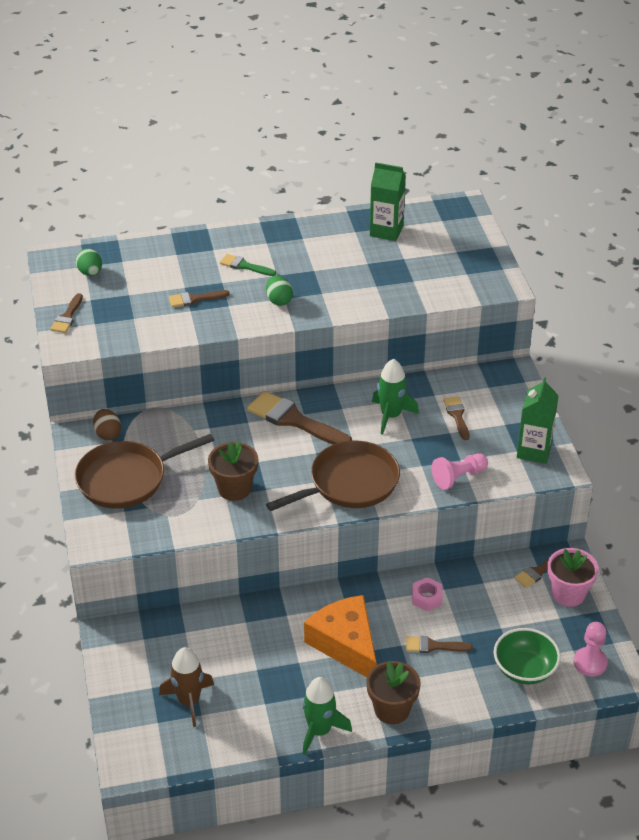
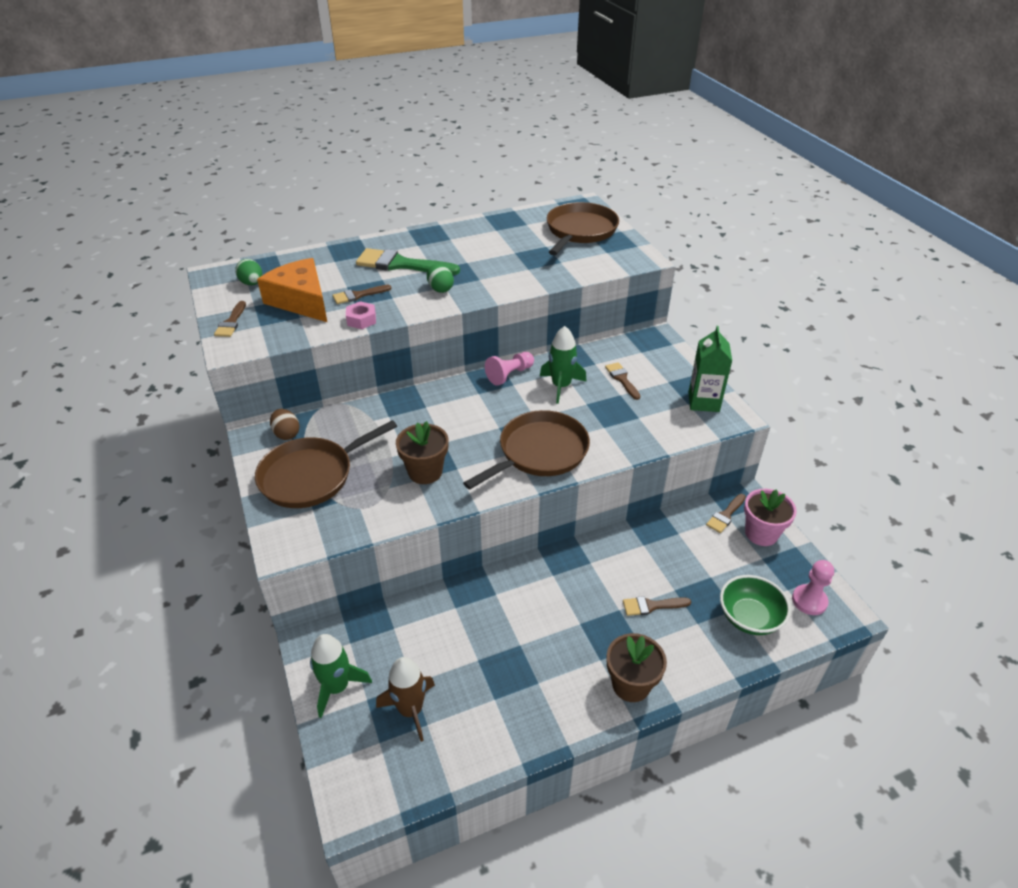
camera: 10 degrees left, 0 degrees up
green brush [220,254,276,276] -> green brush [356,248,460,275], size x1.87
brown brush [247,391,352,445] -> none
green rocket [302,677,352,755] -> green rocket moved to [310,634,372,718]
orange cheese [304,595,377,677] -> orange cheese moved to [257,258,327,322]
green carton [370,162,406,241] -> none
pink nut [412,577,443,611] -> pink nut moved to [346,301,376,329]
pink pawn [432,453,488,490] -> pink pawn moved to [485,352,534,386]
none -> brown pan [547,202,619,255]

